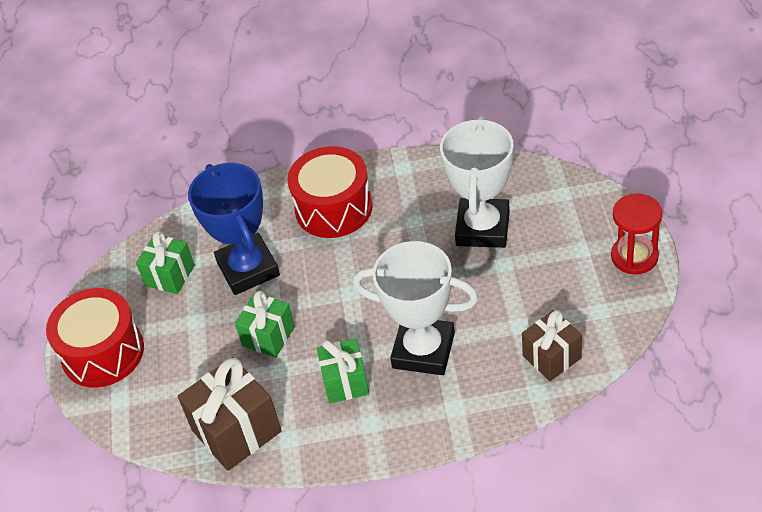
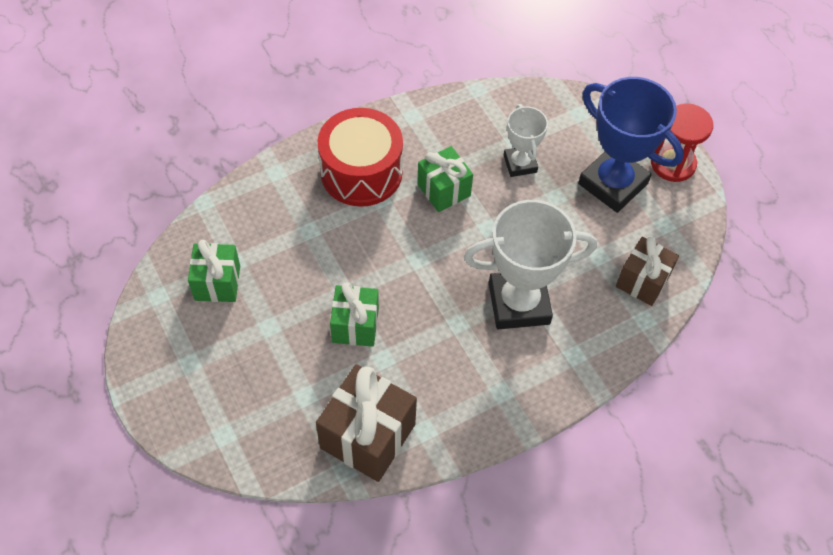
camera: 30 degrees left, 10 degrees up
red drum [46,288,144,388] -> none
blue trophy [188,163,280,295] -> blue trophy moved to [578,77,684,213]
green gift [317,338,369,403] -> green gift moved to [417,146,473,212]
white trophy [440,116,514,248] -> white trophy [504,104,548,177], size x0.56

